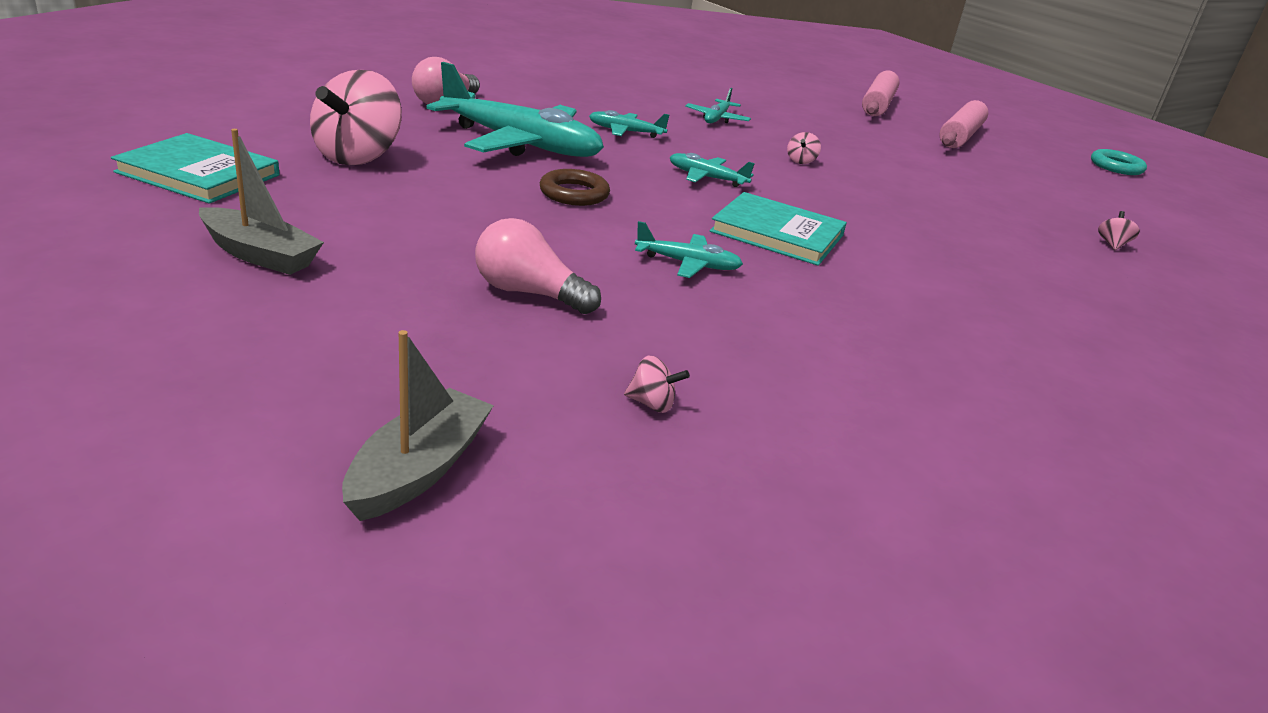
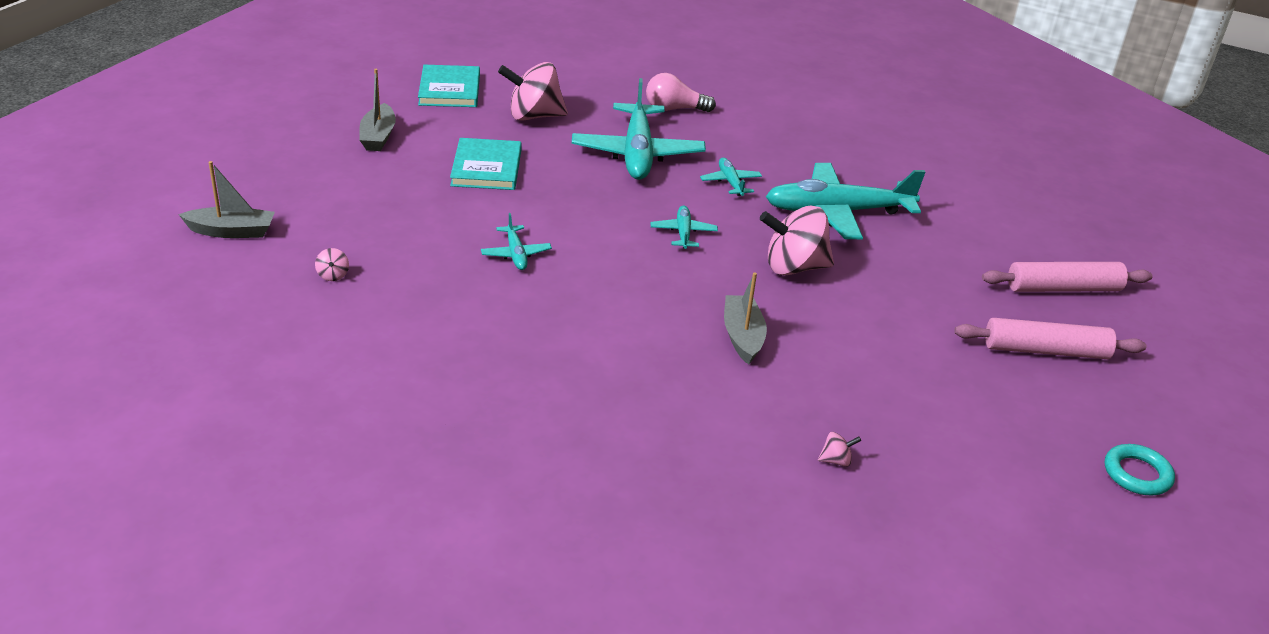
camera: 65 degrees right, 5 degrees up
pink light bulb [475,218,601,314] -> none
brown ring [540,169,610,206] -> none
turquoise plane [685,88,751,123] -> turquoise plane [765,163,925,239], size x2.18
turquoise book [710,192,847,266] -> turquoise book moved to [450,138,522,190]
pink spinning top [787,132,821,164] -> pink spinning top [760,206,834,275], size x2.49
none -> grey boat [724,272,767,365]

